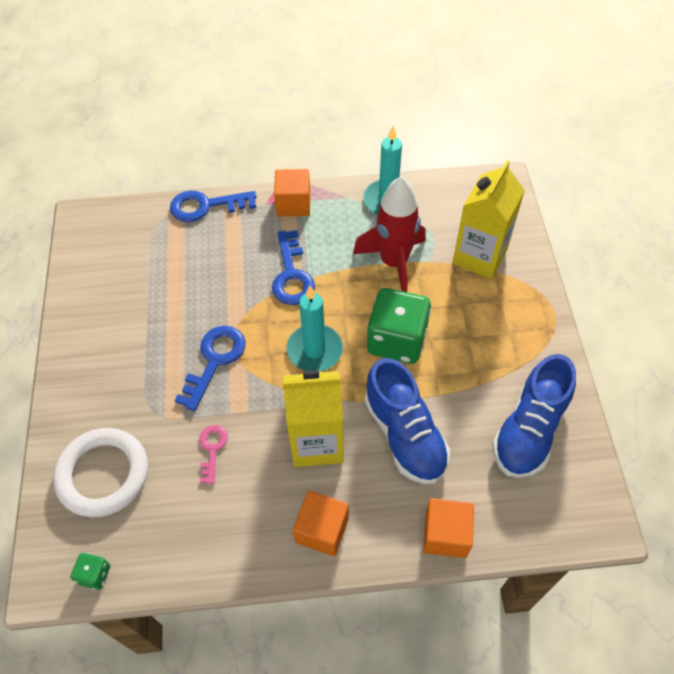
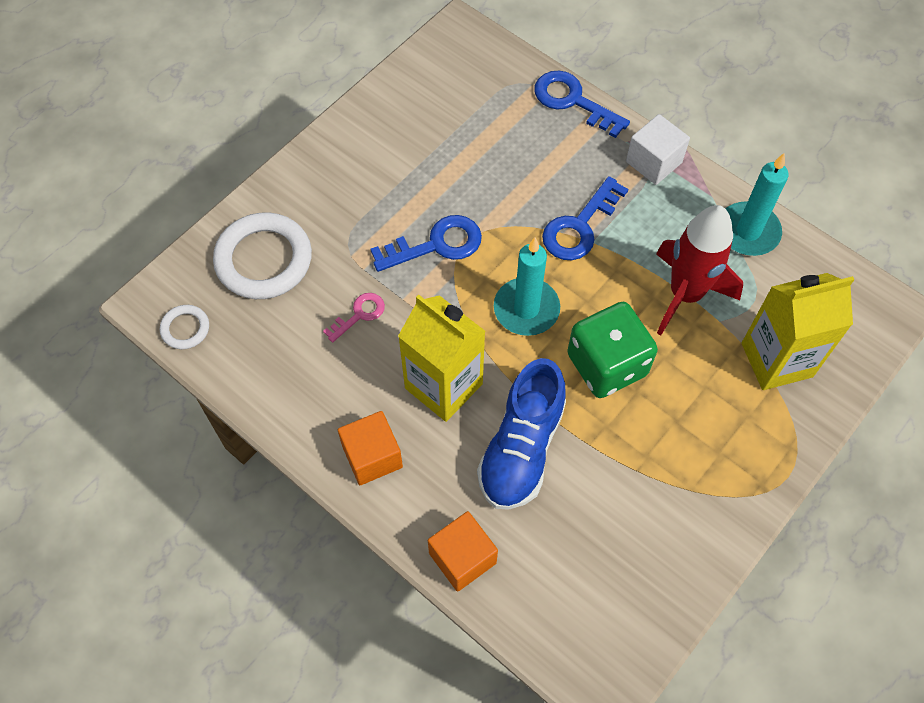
camera: 45 degrees right, 5 degrees up
green dice [70,553,110,590] -> white ring [160,305,209,349]
orange cube [274,169,310,216] -> white cube [626,114,690,185]
blue shoe [492,354,576,478] -> none

